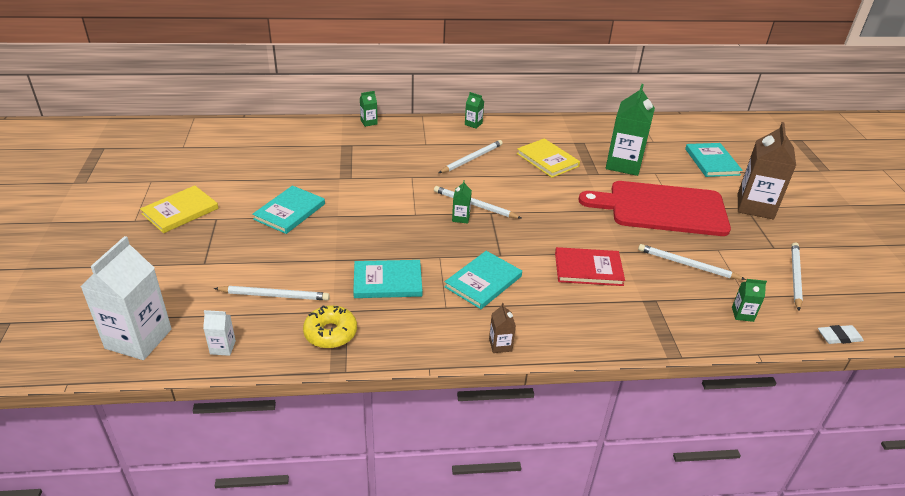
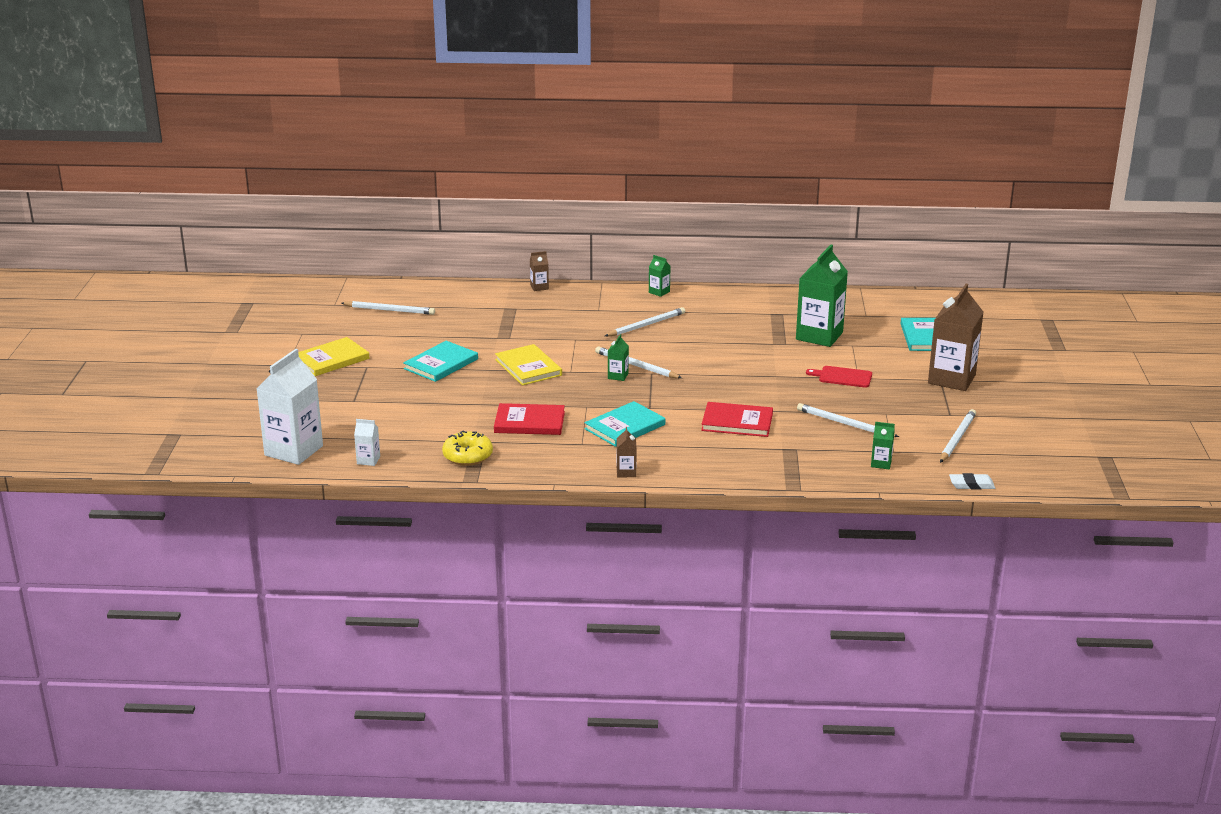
camera: 10 degrees right, 10 degrees down
white pencil [214,286,330,300] -> white pencil moved to [341,301,435,315]
turquoise book [353,260,422,298] -> red book [494,403,565,435]
green carton [360,91,378,127] -> brown carton [530,251,549,291]
yellow book [517,138,580,178] -> yellow book moved to [495,344,562,385]
red cutting board [578,181,731,236] -> red cutting board [806,366,872,388], size x0.41

